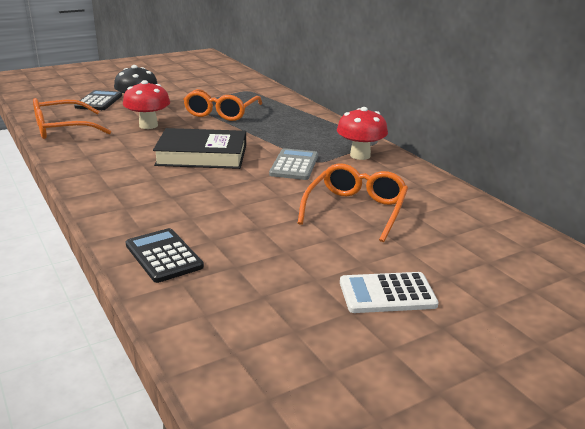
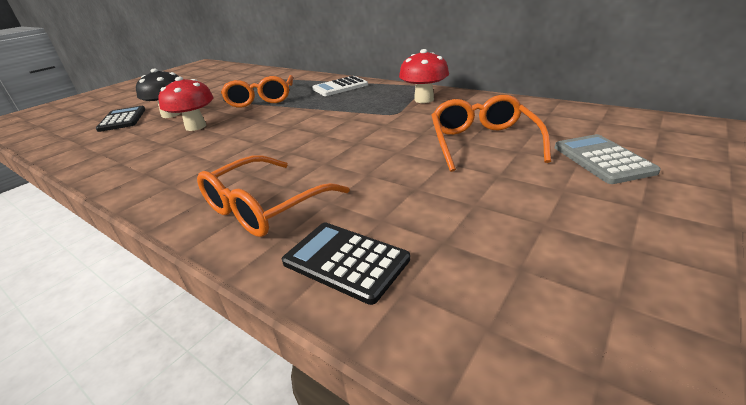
camera: 20 degrees left, 5 degrees up
orange glasses [33,98,111,139] -> orange glasses moved to [197,155,350,237]
black book [153,128,246,169] -> none
grey calculator [269,148,318,180] -> grey calculator moved to [555,134,661,184]
white calculator [340,272,439,313] -> white calculator moved to [313,76,368,96]

